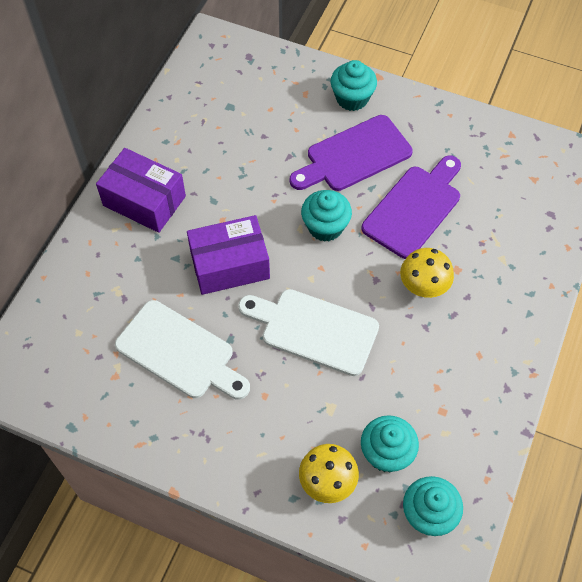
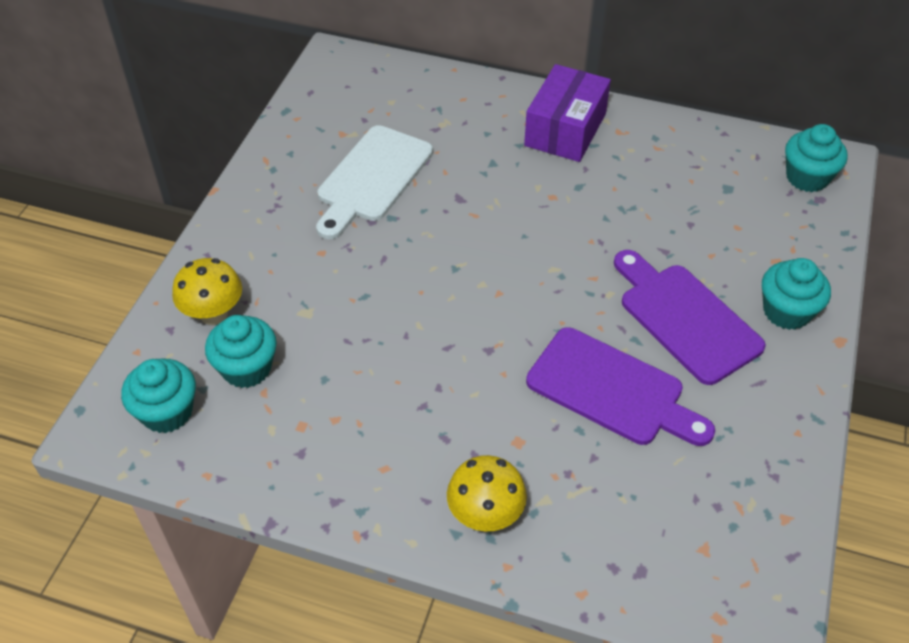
camera: 85 degrees right, 10 degrees down
purple box [187,215,270,295] -> none
white cutting board [238,289,379,376] -> none
turquoise cupcake [301,190,352,242] -> turquoise cupcake moved to [785,124,848,192]
yellow mushroom [400,248,454,298] -> yellow mushroom moved to [447,455,527,531]

